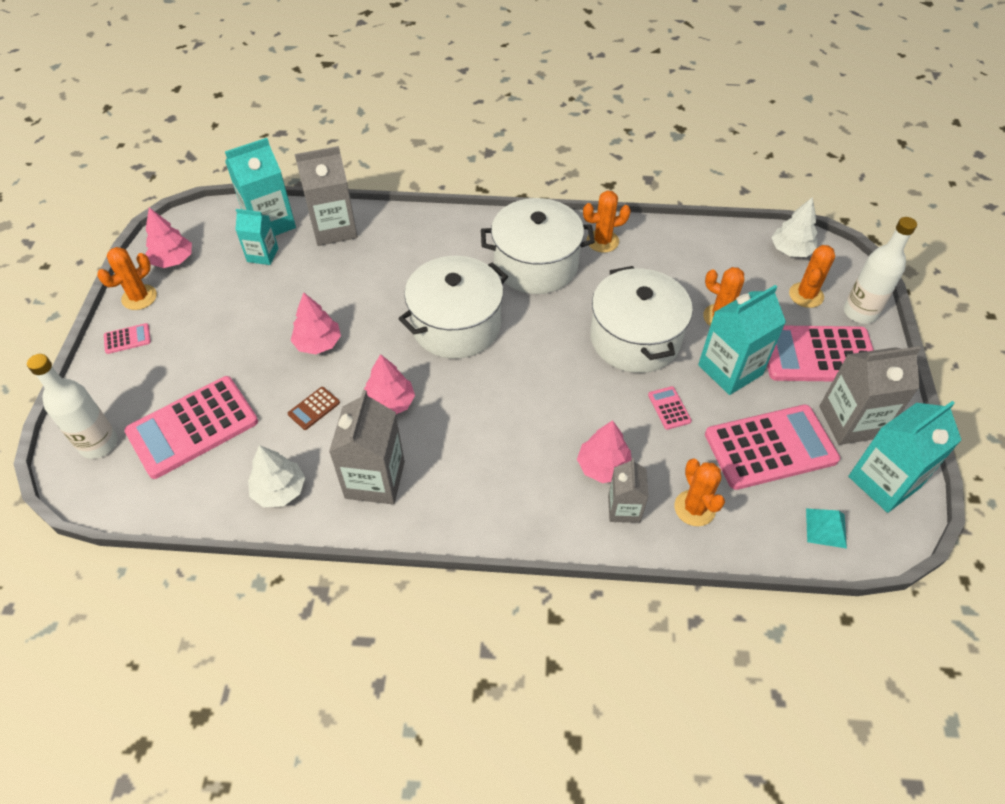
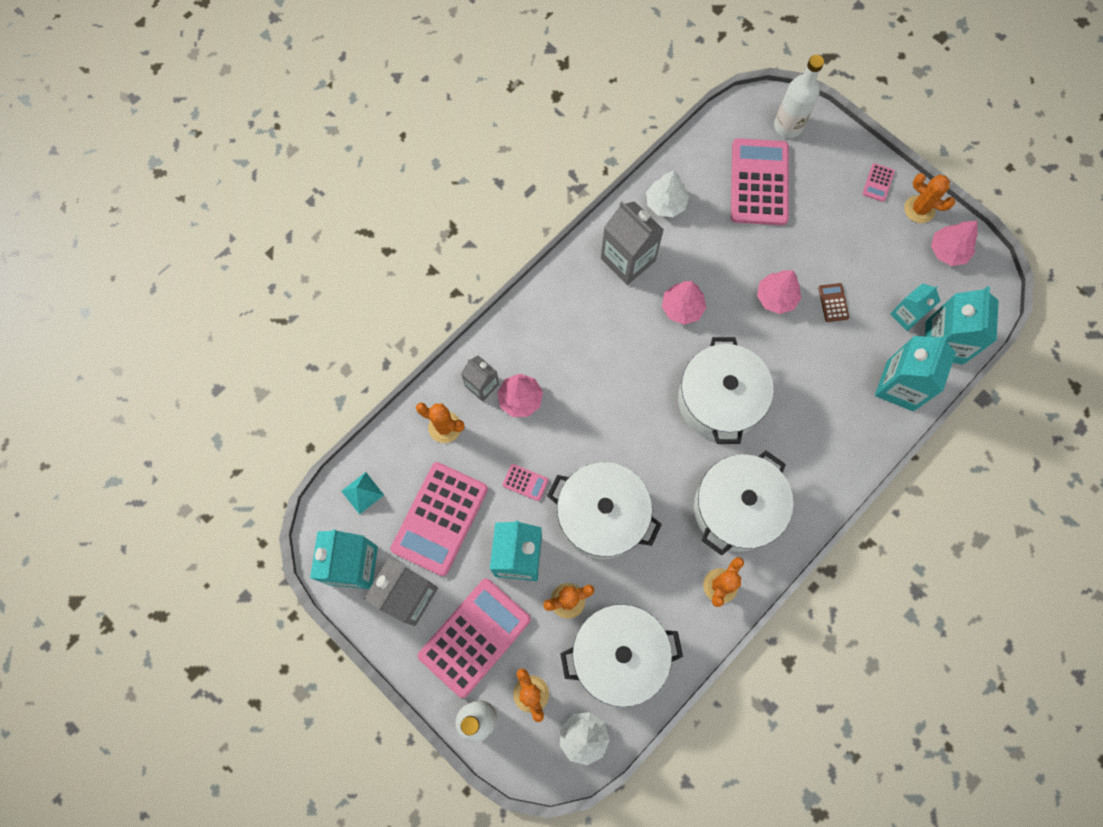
camera: 130 degrees right, 20 degrees up
orange cactus [97,247,157,310] -> orange cactus turned 45 degrees counterclockwise [904,173,955,223]
brown calculator [288,387,340,430] -> brown calculator moved to [818,283,849,322]
grey carton [295,146,358,246] -> turquoise carton [875,334,956,411]
none -> white pot [560,604,683,707]

